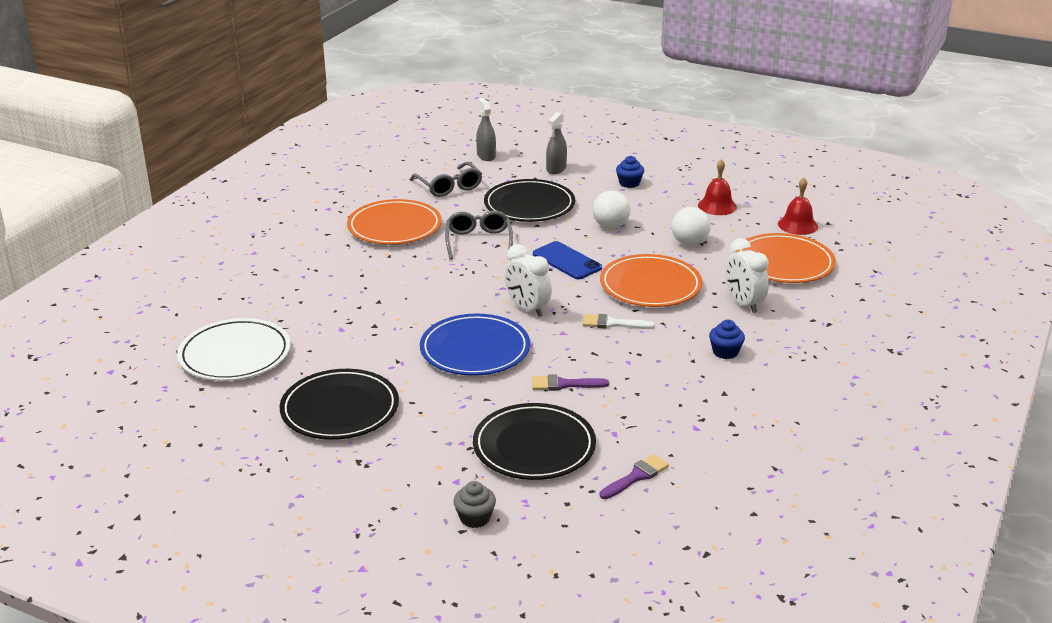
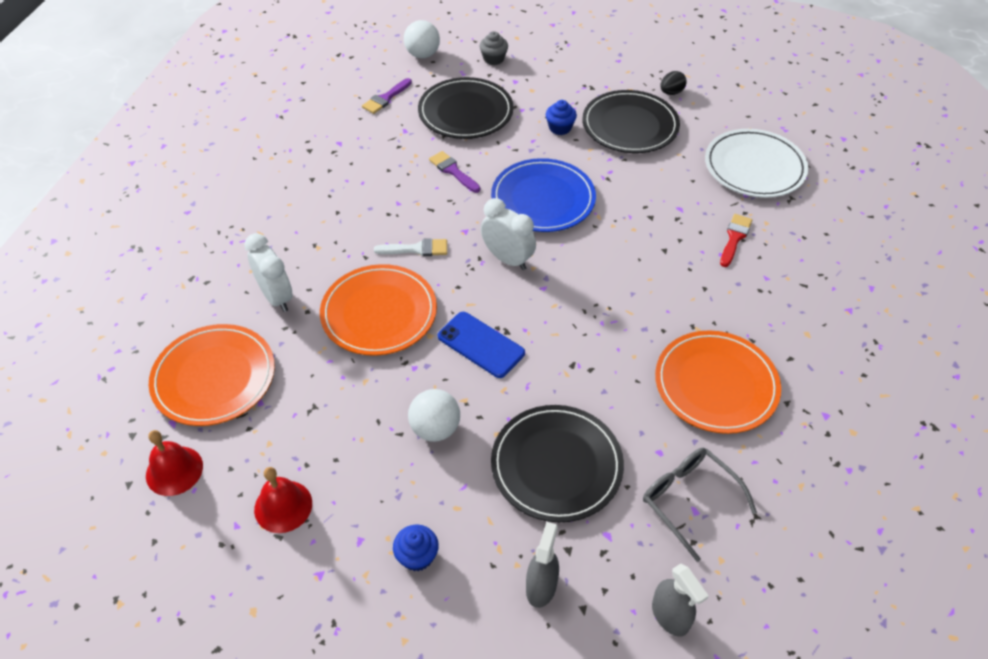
camera: 170 degrees right, 20 degrees up
grey glasses [445,211,513,260] -> none
purple brush [532,375,609,391] -> purple brush turned 120 degrees counterclockwise [429,151,480,193]
white ball [672,207,711,246] -> white ball moved to [404,20,440,58]
blue cupcake [709,320,745,359] -> blue cupcake moved to [546,100,577,135]
none -> black egg [660,71,687,95]
none -> red brush [720,214,752,267]

